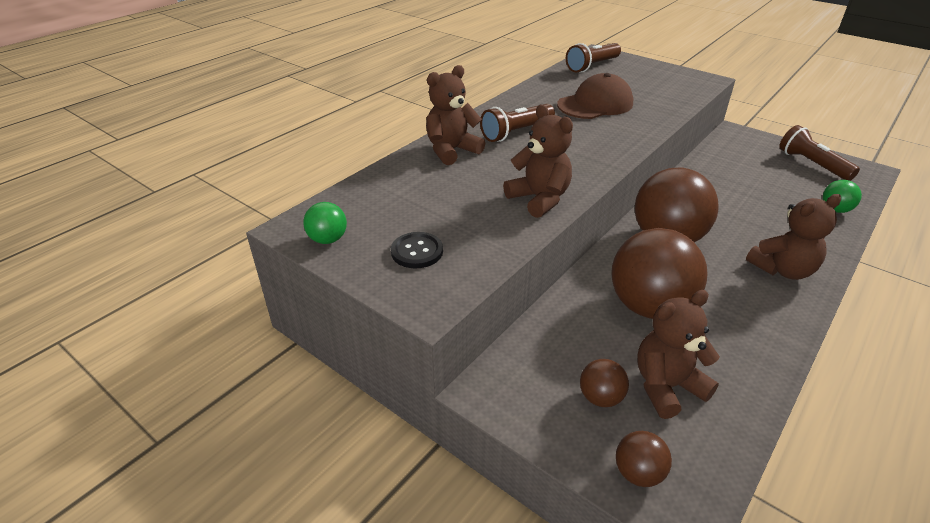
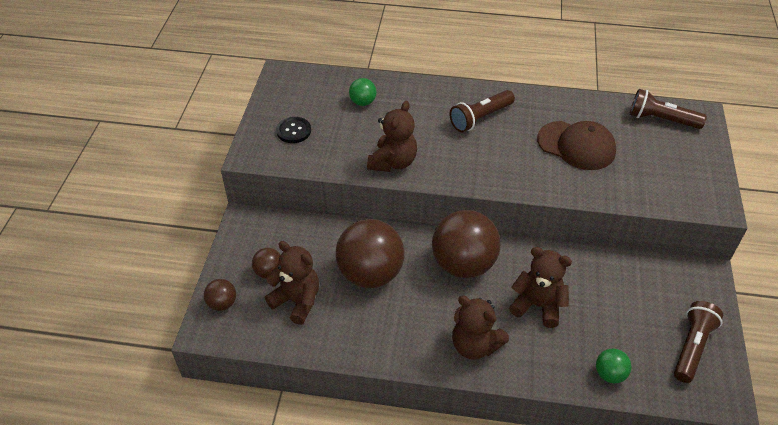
camera: 60 degrees right, 10 degrees up
green ball [303,202,347,244] -> green ball moved to [349,78,377,106]
brown teddy bear [426,65,485,165] -> brown teddy bear moved to [509,247,572,328]
brown flashlight [480,104,555,142] -> brown flashlight turned 60 degrees counterclockwise [449,90,515,132]

